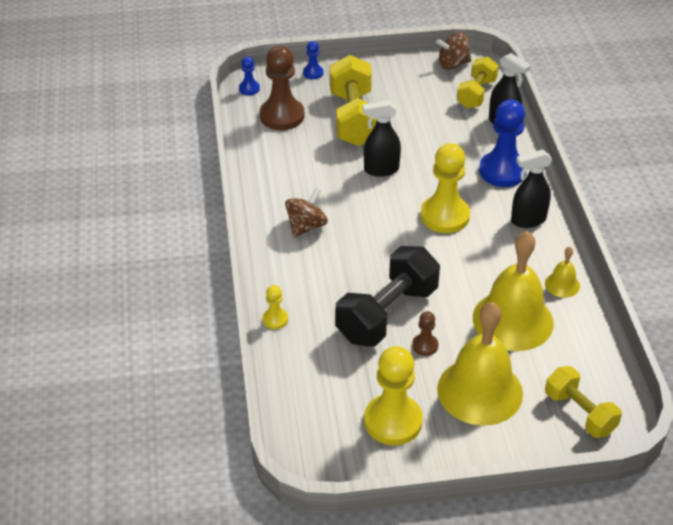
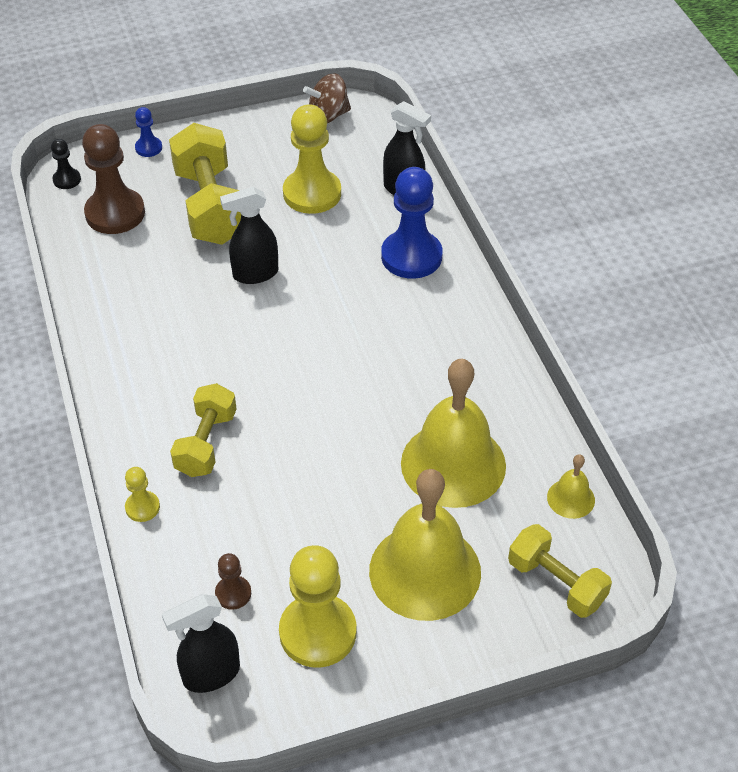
camera: 10 degrees left, 5 degrees up
blue pawn [239,56,260,95] -> black pawn [51,139,81,189]
brown spinning top [285,188,328,237] -> none
black dumbbell [335,246,440,347] -> none
brown pawn [412,311,438,356] -> brown pawn moved to [215,553,251,610]
yellow pawn [420,143,470,233] -> yellow pawn moved to [283,104,341,214]
yellow dumbbell [457,56,499,109] -> yellow dumbbell moved to [170,383,237,477]
black spray bottle [511,149,552,228] -> black spray bottle moved to [162,594,240,693]
yellow bell [545,247,580,298] -> yellow bell moved to [547,454,595,519]

